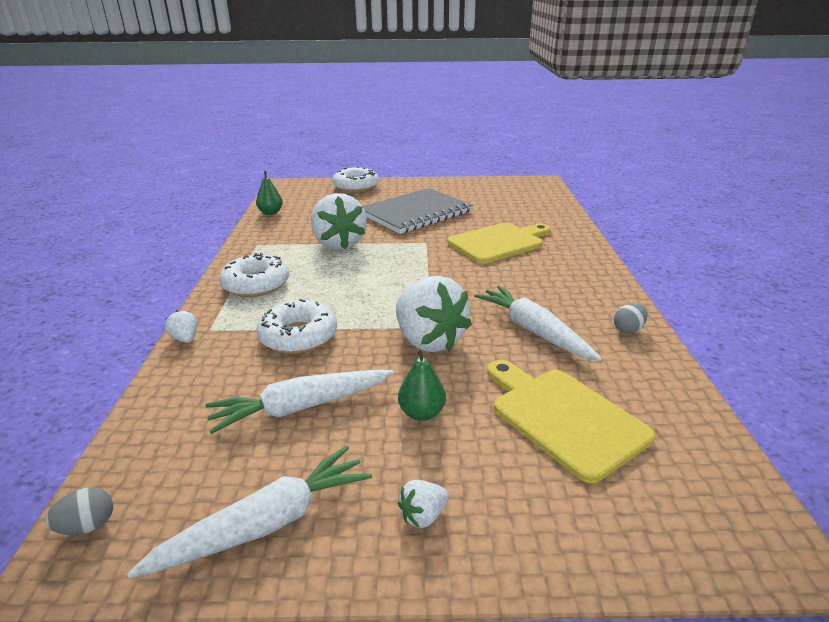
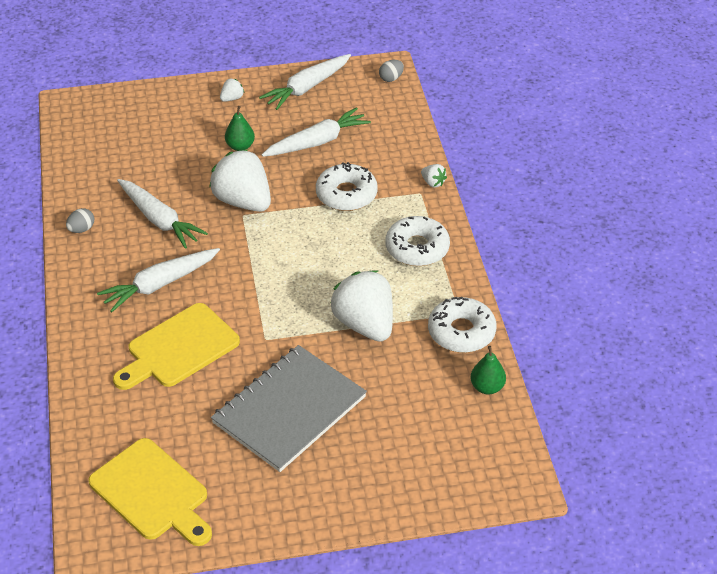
camera: 170 degrees right, 15 degrees up
white donut [332,166,379,192] -> white donut moved to [428,297,497,353]
yellow cutting board [487,360,655,483] -> yellow cutting board moved to [88,438,212,546]
none -> white carrot [97,248,220,312]

